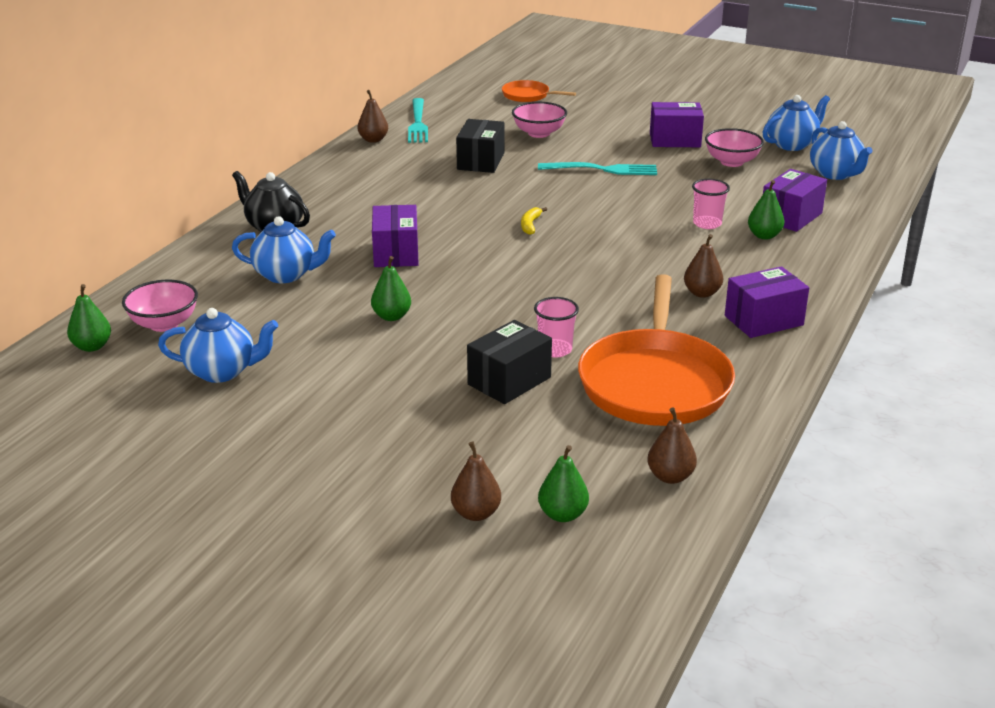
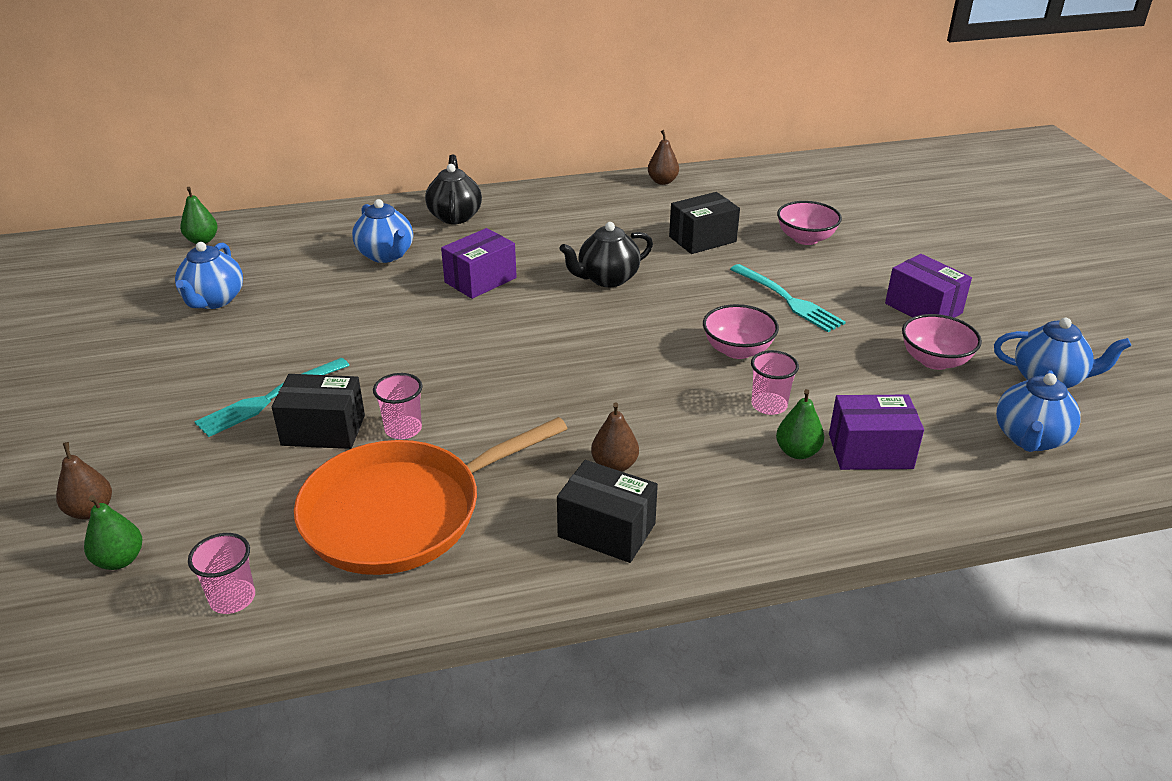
camera: 50 degrees right, 5 degrees up
pink bowl [122,280,198,332] -> pink bowl moved to [703,304,779,359]
blue teapot [158,308,278,383] -> blue teapot turned 45 degrees clockwise [175,242,243,309]
green pear [371,256,411,321] -> none
turquoise fork [408,98,428,143] -> turquoise fork moved to [194,358,350,437]
orange pan [502,80,576,102] -> none
yellow banana [521,207,547,235] -> none
brown pear [647,407,697,484] -> pink cup [188,533,255,614]
purple box [725,266,809,338] -> black box [557,460,658,563]
none -> black teapot [560,222,653,287]

